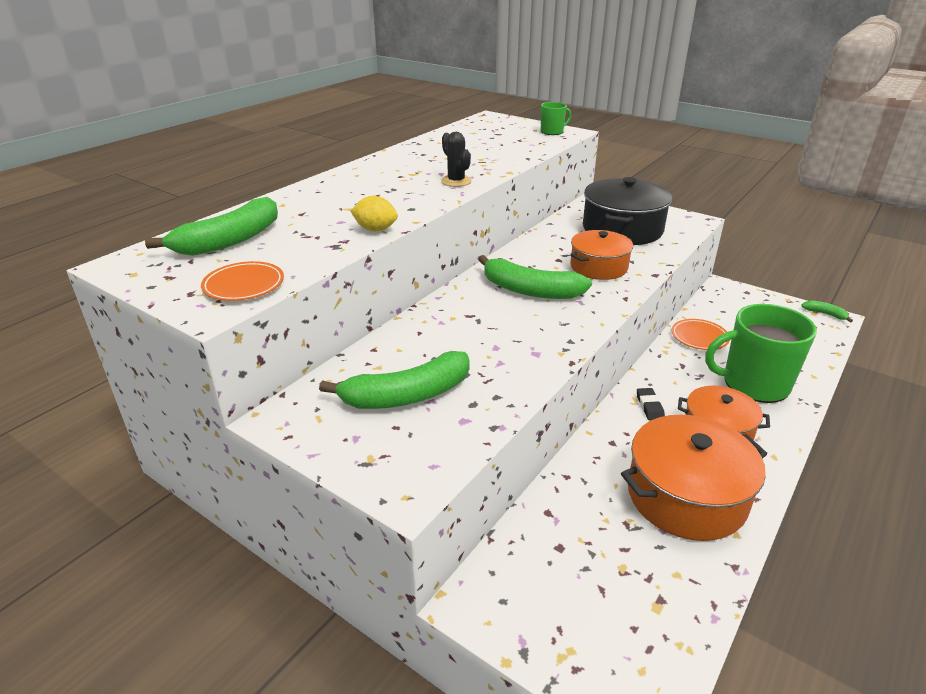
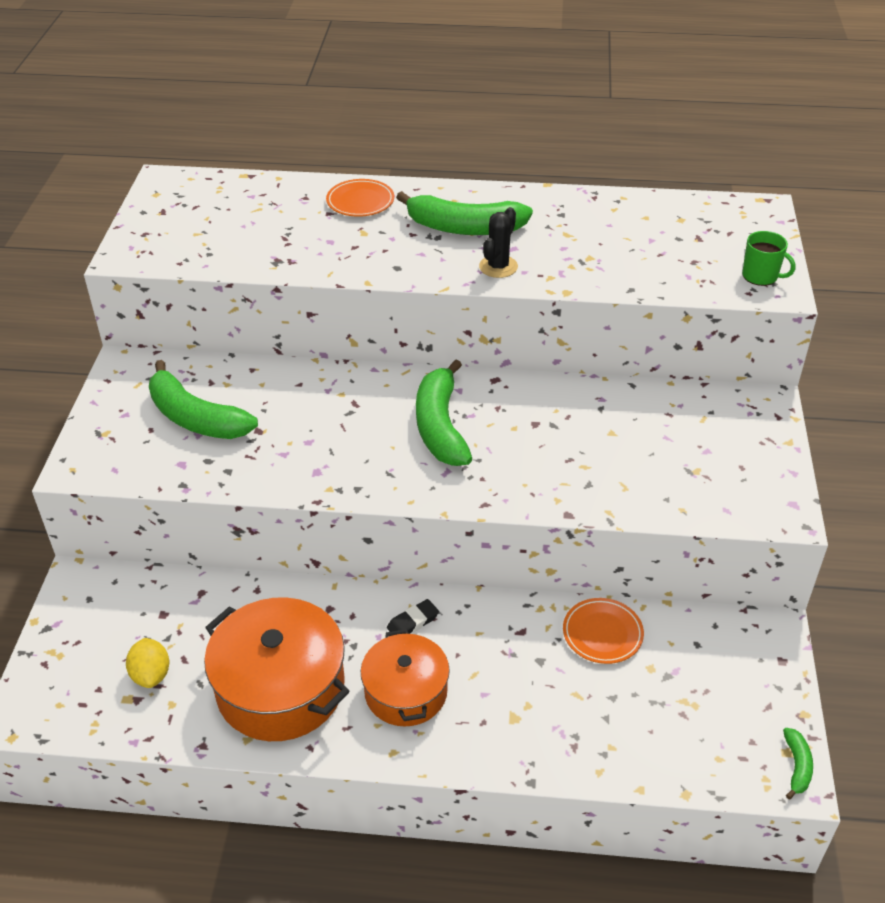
camera: 60 degrees right, 10 degrees up
green banana [145,197,278,256] -> green banana moved to [396,191,533,235]
orange plate [201,261,284,301] -> orange plate moved to [326,179,394,217]
yellow lemon [351,196,398,231] -> yellow lemon moved to [126,638,169,688]
orange pot [570,230,633,280] -> none
black pot [583,177,672,245] -> none
green mug [705,304,817,403] -> none

